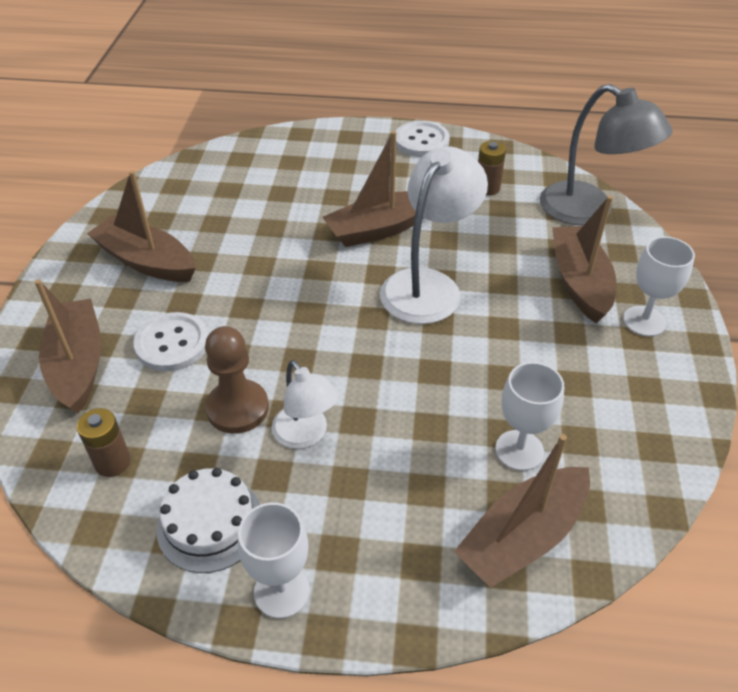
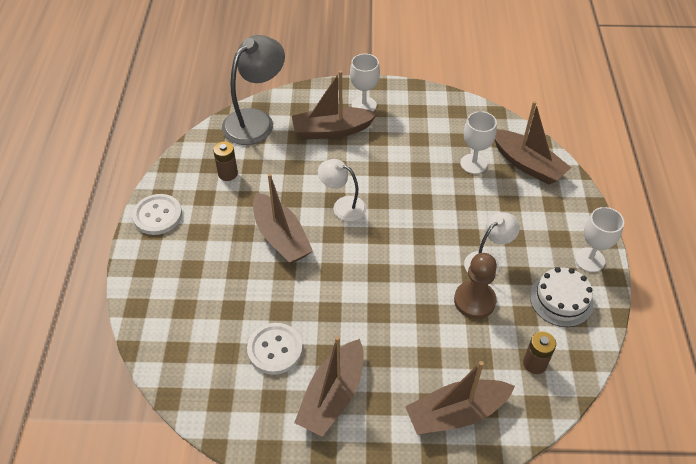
camera: 95 degrees left, 5 degrees up
white button [133,312,208,371] -> white button moved to [247,323,303,375]
white lamp [380,146,488,324] -> white lamp [318,159,366,221], size x0.59

